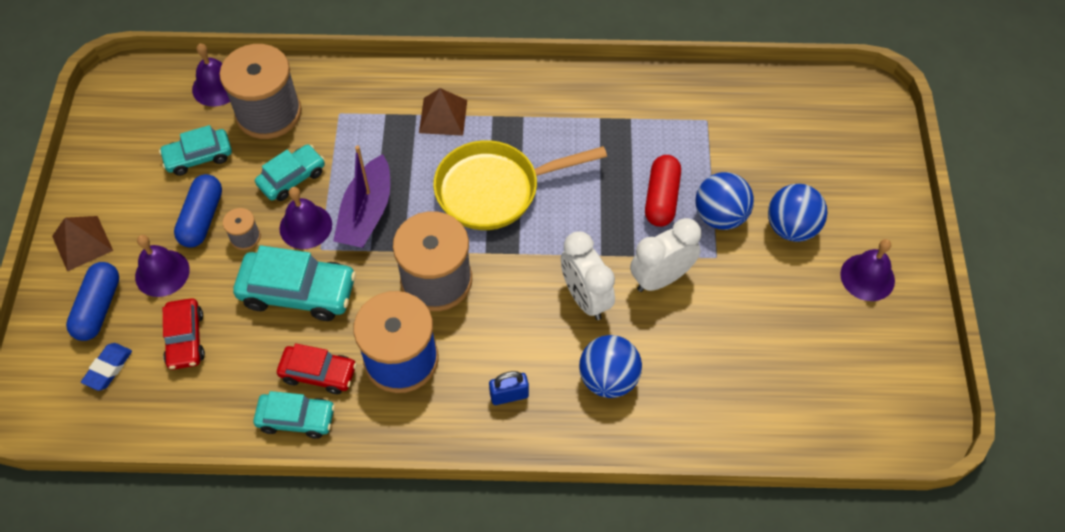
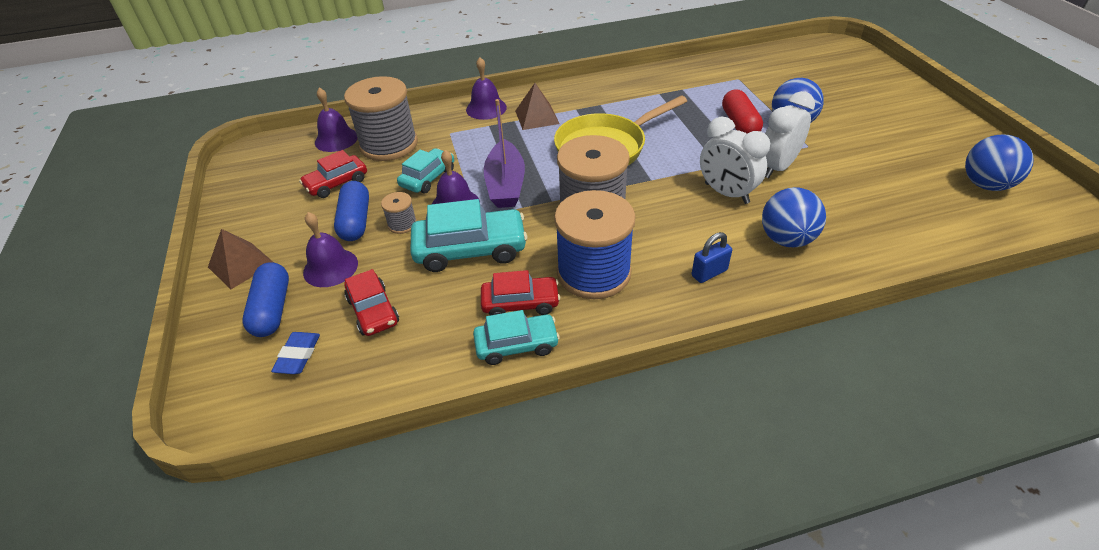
camera: 15 degrees left, 15 degrees down
turquoise car [159,125,232,176] -> red car [299,150,367,198]
blue ball [768,184,828,242] -> blue ball moved to [965,135,1033,191]
purple bell [840,239,895,301] -> purple bell moved to [466,57,507,120]

